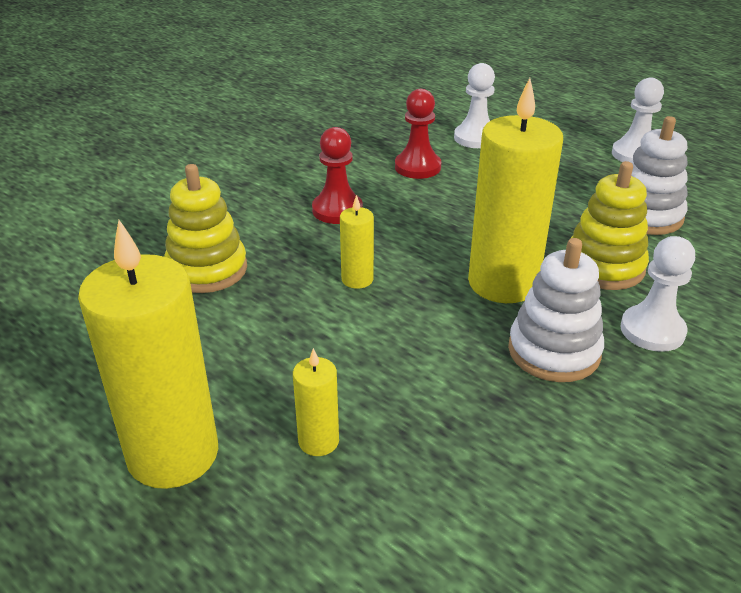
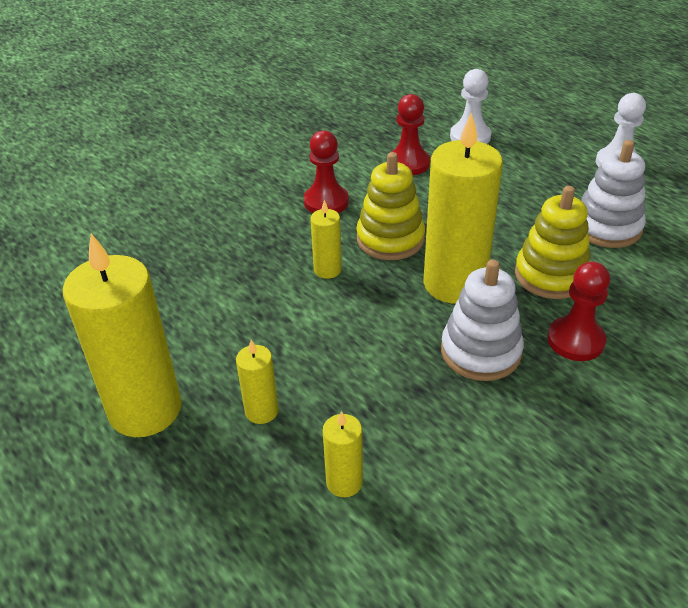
camera: 10 degrees right, 5 degrees up
yellow stacking toy [164,164,247,293] -> yellow stacking toy moved to [356,152,425,260]
white pawn [620,236,695,352] -> red pawn [547,261,610,361]
none -> yellow candle [323,411,363,497]

